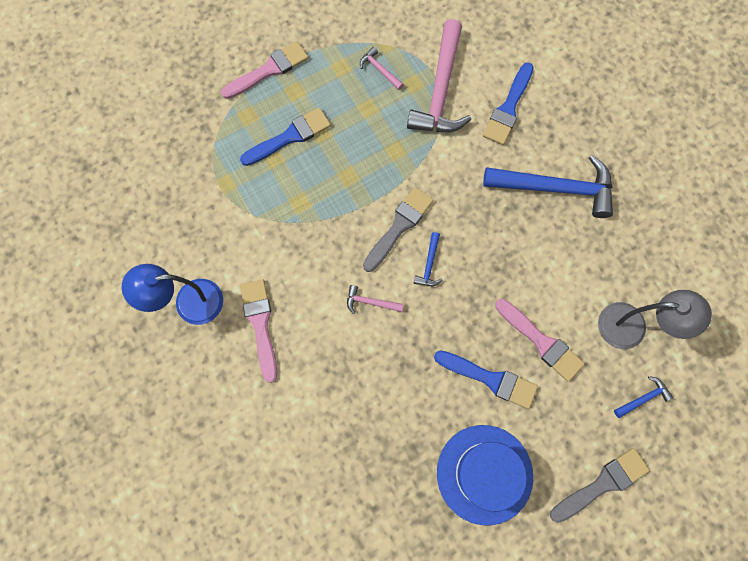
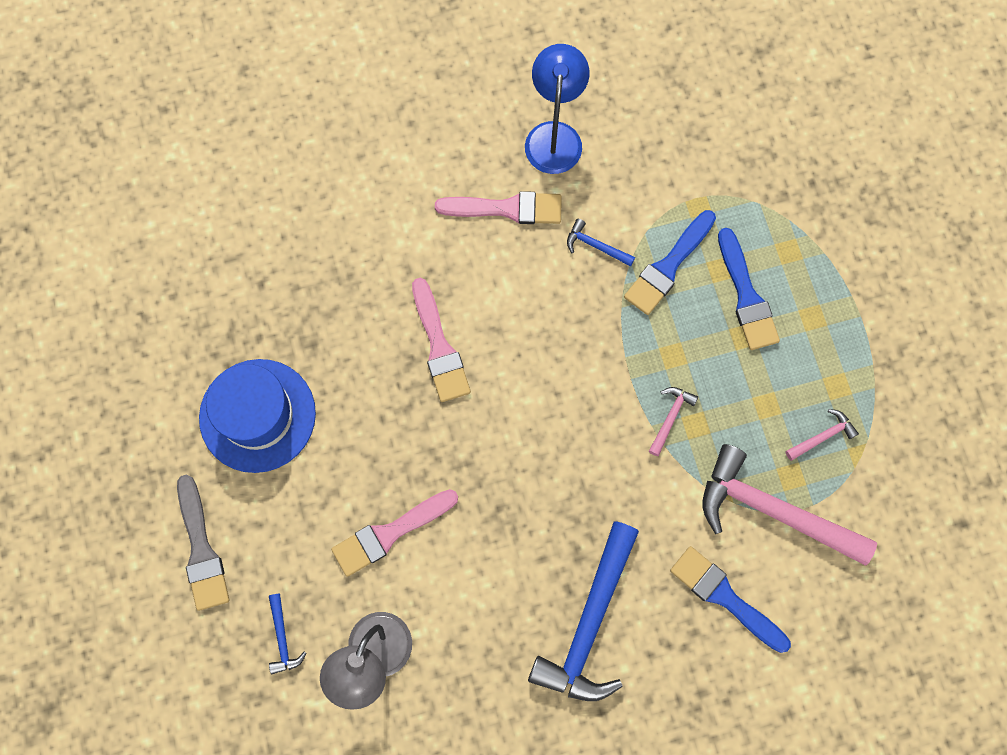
camera: 105 degrees right, 0 degrees up
pink brush [221,41,308,99] -> pink brush moved to [412,278,471,402]
pink hammer [347,285,404,314] -> pink hammer moved to [649,387,698,456]
grey brush [363,187,433,272] -> none
blue hammer [414,232,443,286] -> blue hammer moved to [567,219,635,267]
blue brush [434,350,538,409] -> blue brush moved to [624,210,716,315]

